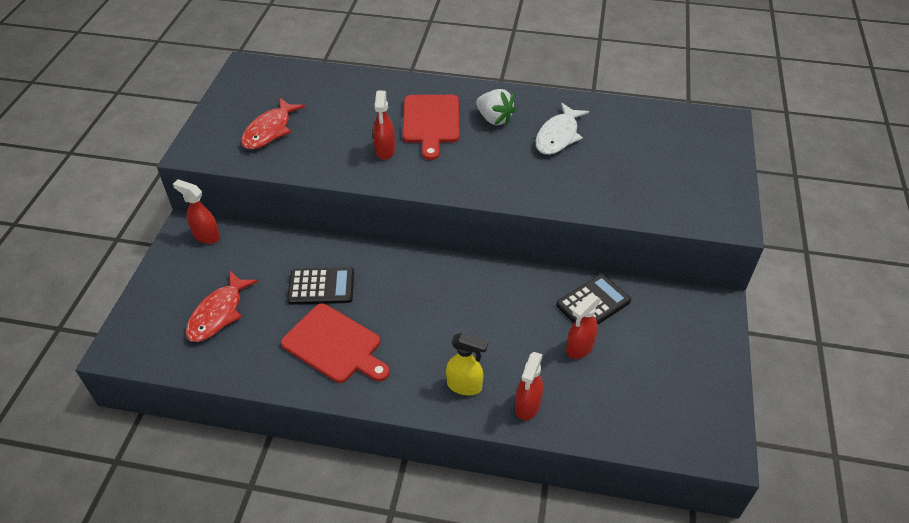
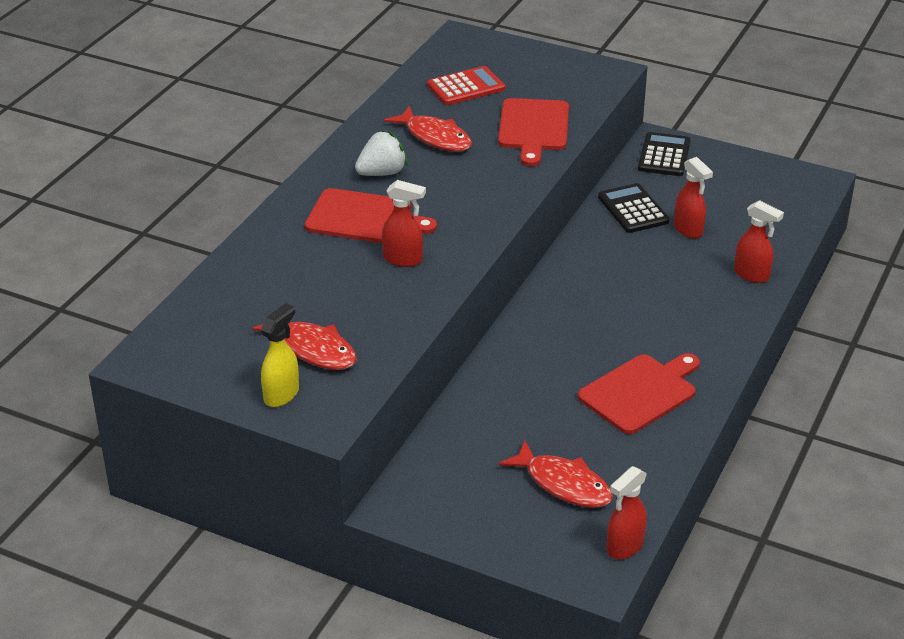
camera: 75 degrees left, 10 degrees down
red spray bottle [173,180,220,244] -> red spray bottle moved to [607,466,647,559]
black calculator [287,267,354,305] -> black calculator moved to [638,132,691,176]
yellow spray bottle [446,333,488,395] -> yellow spray bottle moved to [261,303,299,407]
white fish [536,103,589,155] -> red fish [384,106,472,152]
none -> red calculator [427,66,505,105]
none -> red cutting board [498,98,569,166]

